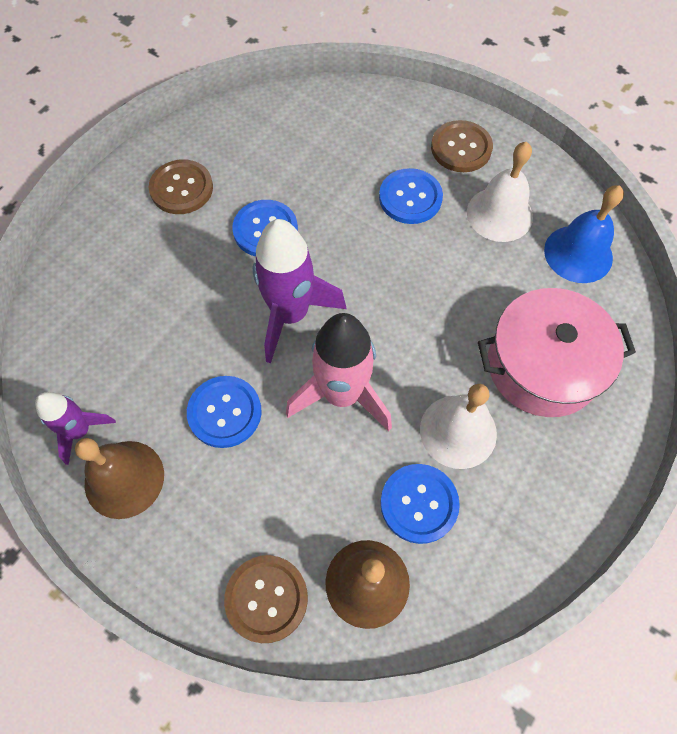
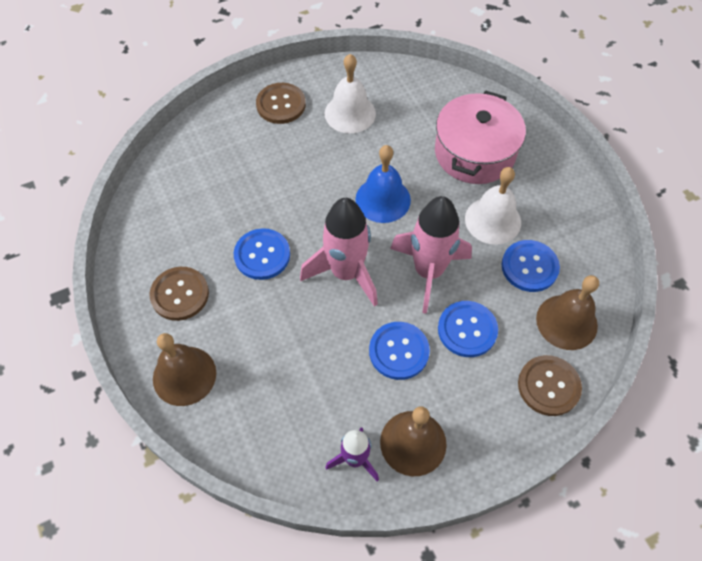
camera: 60 degrees left, 5 degrees down
purple rocket [253,219,347,363] -> pink rocket [300,198,378,307]
blue button [379,168,443,224] -> blue button moved to [438,301,498,357]
blue bell [544,185,624,283] -> blue bell moved to [355,145,411,223]
none -> brown bell [153,333,216,406]

